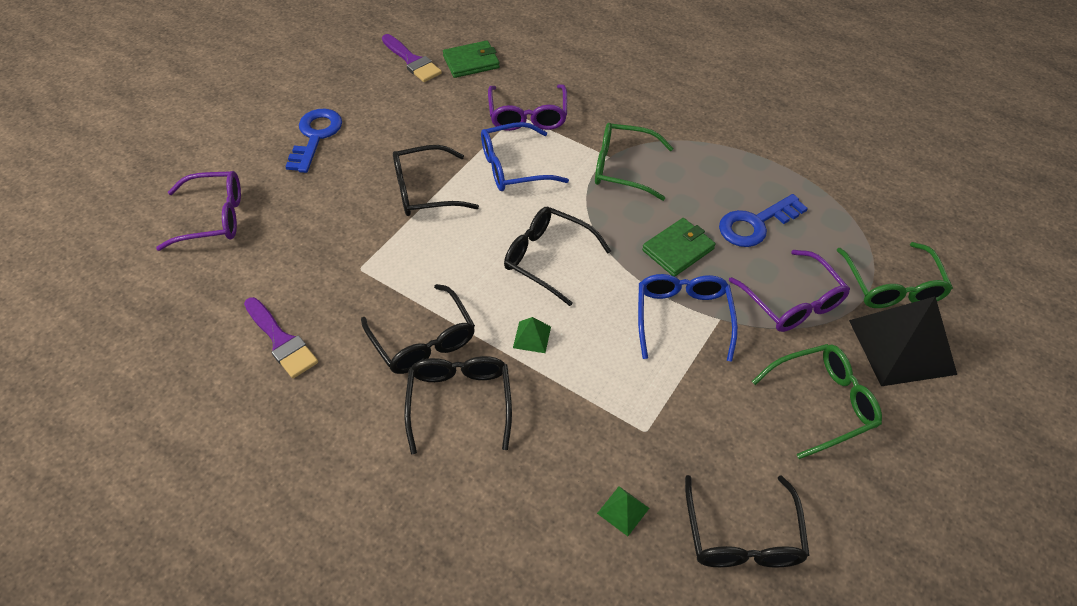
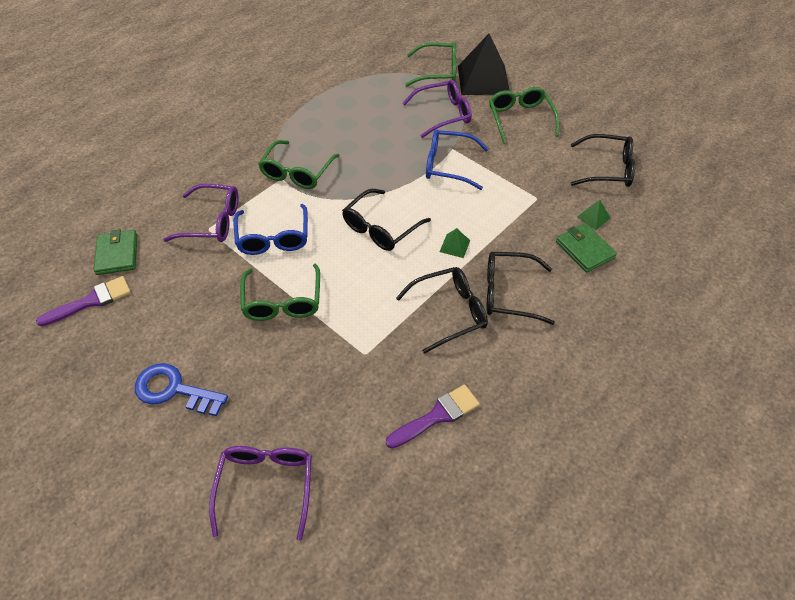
camera: 80 degrees left, 0 degrees up
black glasses [393,145,479,216] -> green glasses [240,263,320,321]
green wallet [642,218,716,277] -> green wallet moved to [556,223,617,273]
blue key [719,194,808,247] -> none

